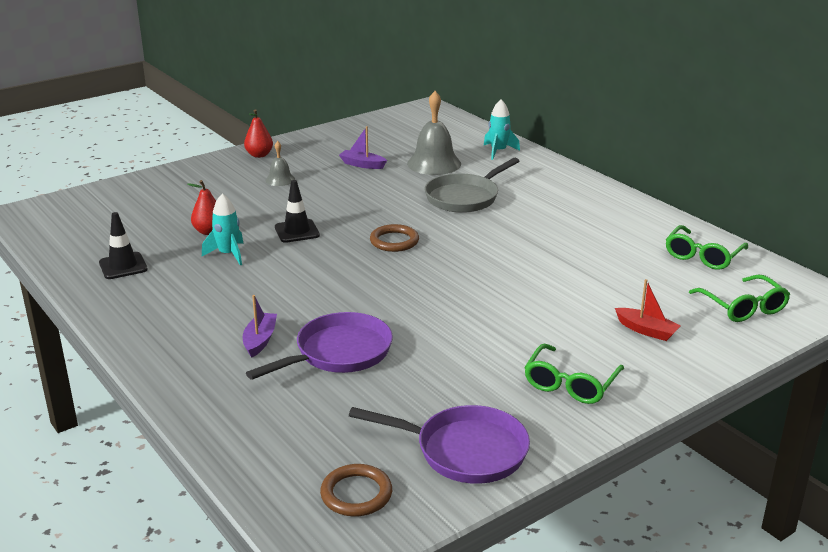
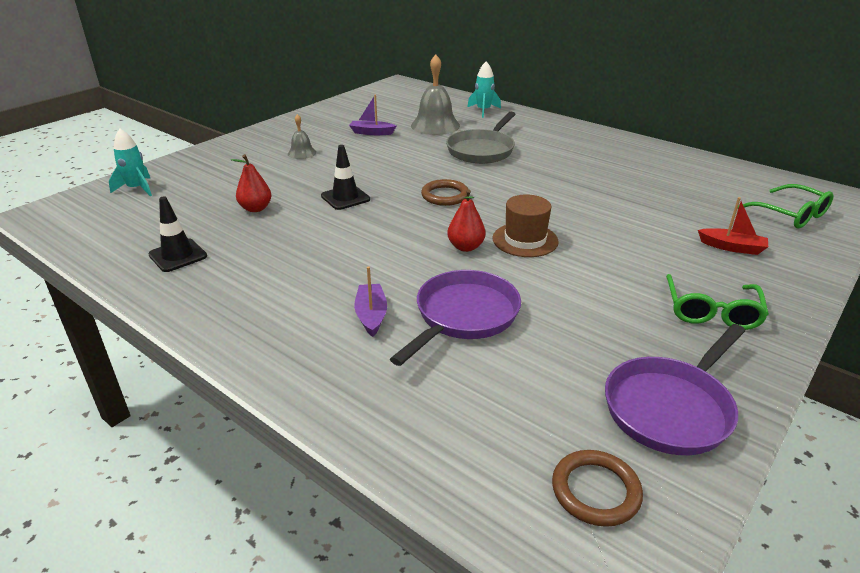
camera: 15 degrees left, 5 degrees up
turquoise rocket [202,194,244,265] -> turquoise rocket moved to [109,129,152,196]
red pear [244,109,273,158] -> red pear moved to [447,189,486,252]
purple pan [349,405,530,484] -> purple pan turned 135 degrees clockwise [605,324,745,455]
green glasses [666,225,748,270] -> none
none -> brown hat [492,195,559,257]

